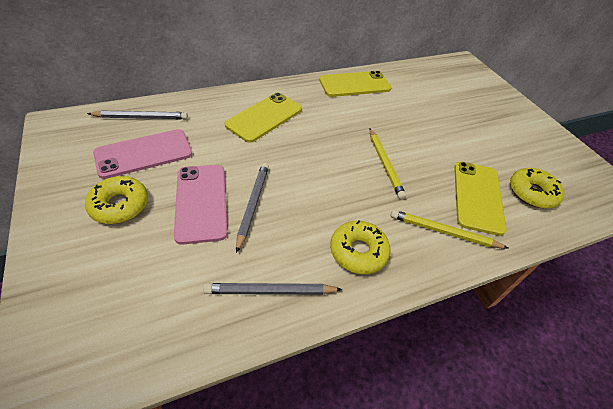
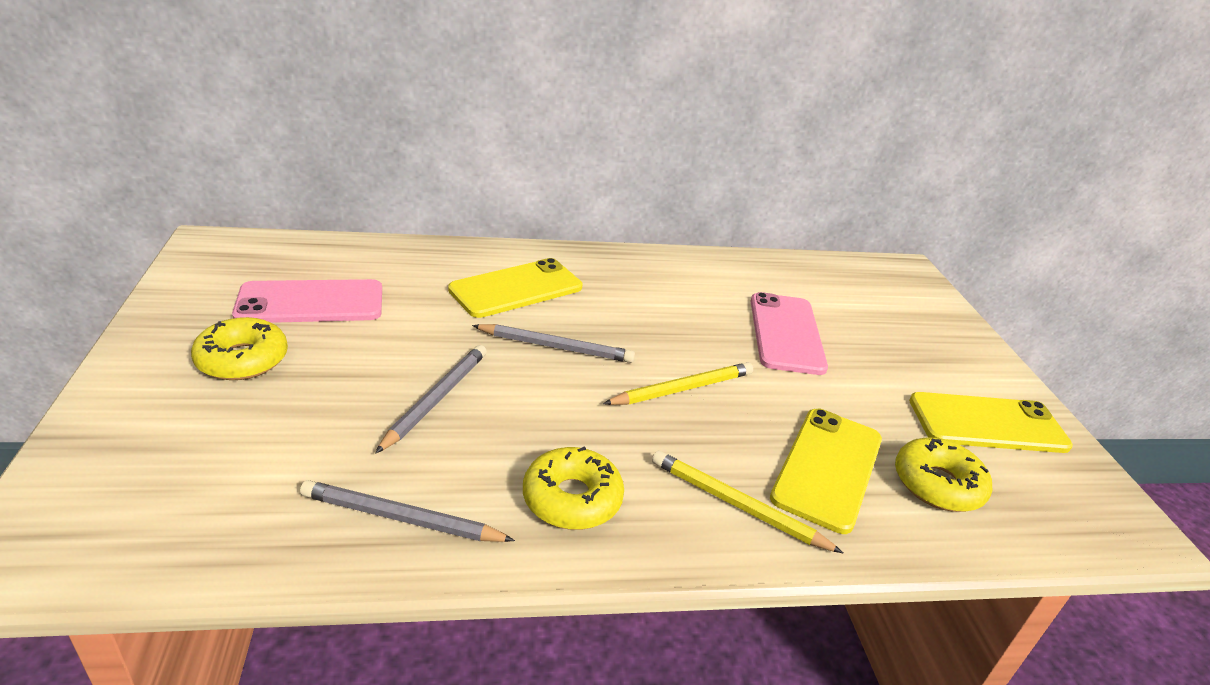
camera: 15 degrees right, 15 degrees down
grey pencil [87,110,188,120] -> grey pencil moved to [472,324,635,363]
pink phone [174,165,228,245] -> pink phone moved to [751,292,828,375]
yellow phone [319,71,392,97] -> yellow phone moved to [909,392,1073,453]
yellow pencil [370,129,406,200] -> yellow pencil turned 120 degrees counterclockwise [603,362,753,405]

